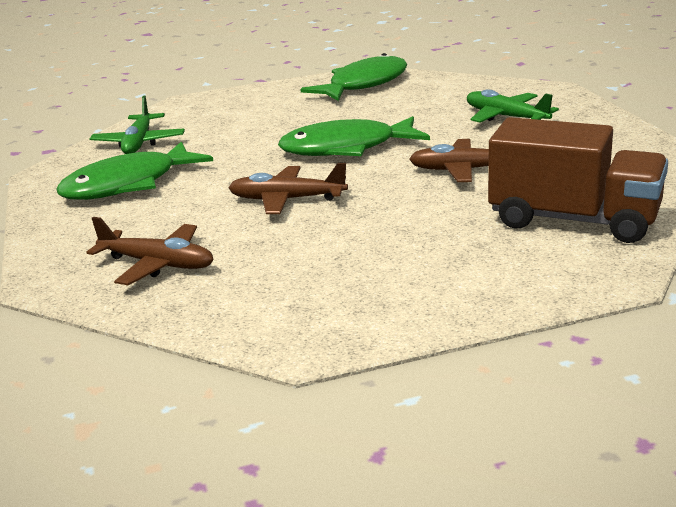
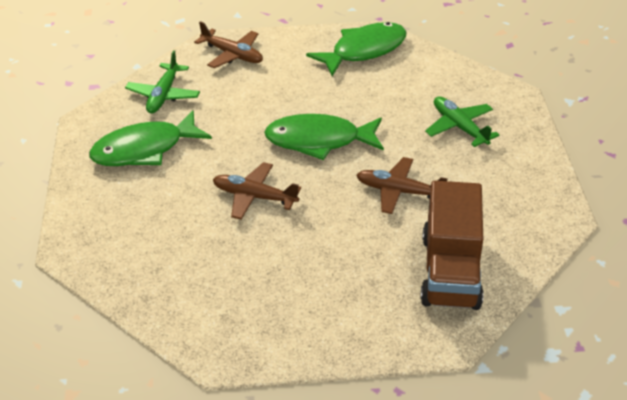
camera: 10 degrees right, 15 degrees up
brown plane [86,217,214,285] -> brown plane moved to [194,21,263,68]
brown truck [488,117,668,243] -> brown truck turned 60 degrees clockwise [420,181,484,310]

